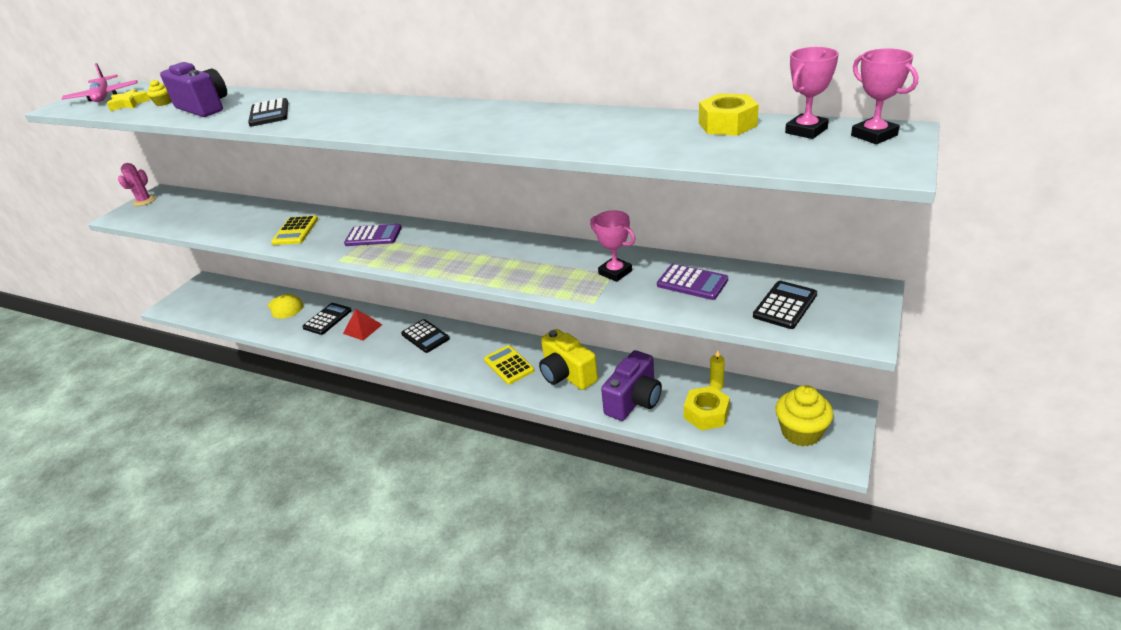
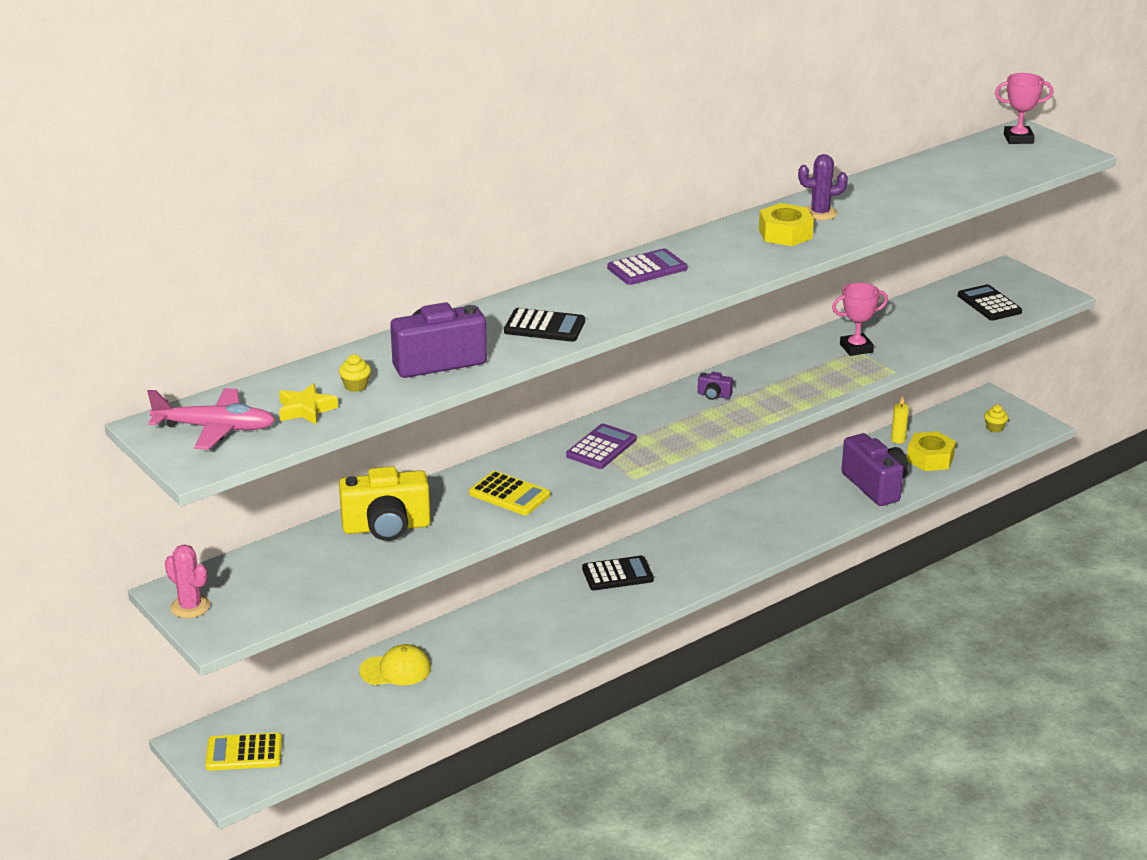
camera: 65 degrees left, 5 degrees down
black calculator [302,303,352,335] -> none
red pyramid [343,309,383,341] -> none
yellow calculator [484,345,534,385] -> yellow calculator moved to [205,733,282,770]
yellow camera [539,329,598,390] -> yellow camera moved to [339,466,431,541]
purple calculator [657,264,728,300] -> purple calculator moved to [607,248,687,285]
yellow nut [699,94,759,136] -> yellow nut moved to [759,203,814,246]
yellow cupcake [775,385,834,447] -> yellow cupcake [984,405,1009,432], size x0.45
pink trophy [785,47,839,139] -> none
none -> purple camera [698,372,733,400]
none -> purple cactus [798,154,848,220]

